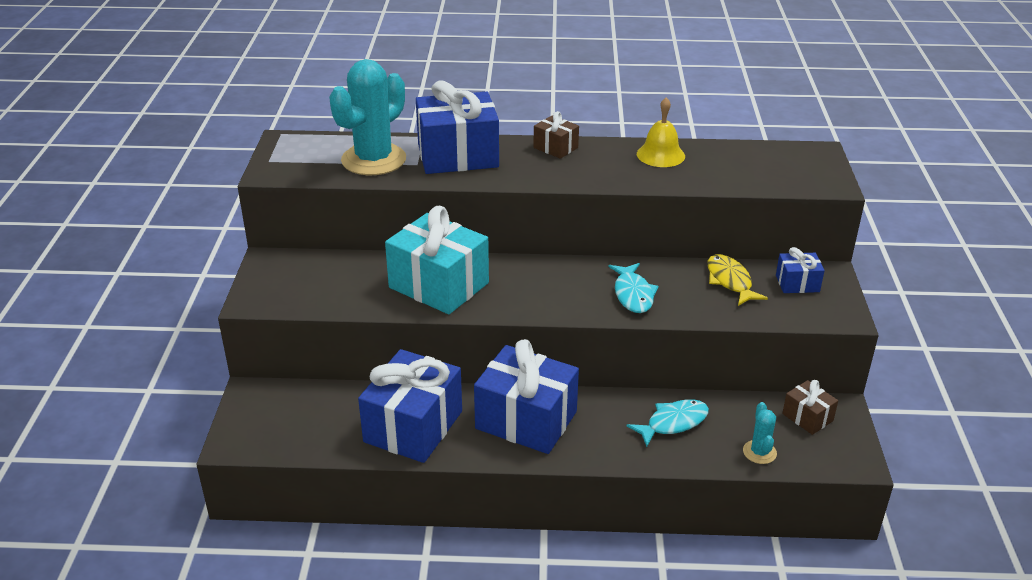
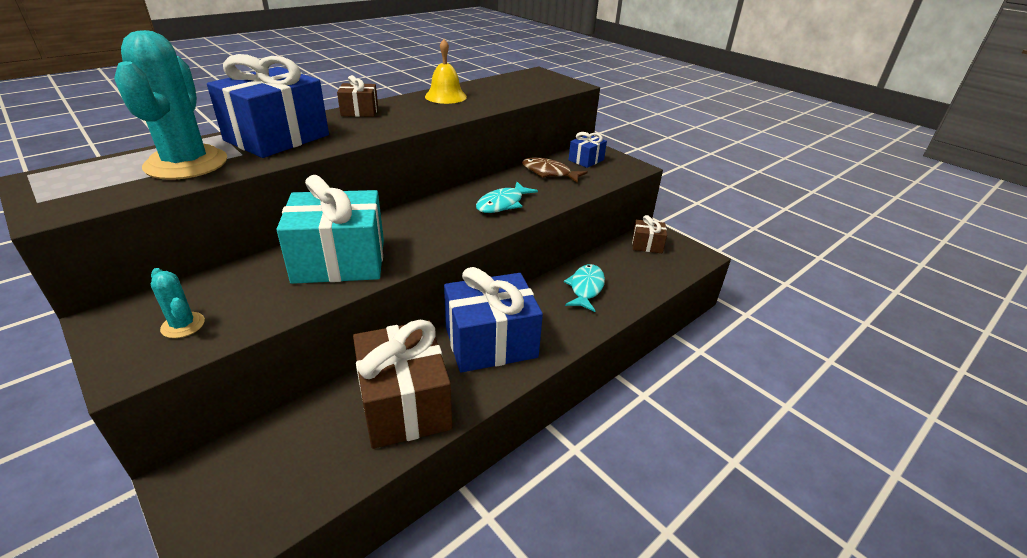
camera: 45 degrees left, 0 degrees up
blue gift [358,349,462,463] -> brown gift [353,320,452,449]
turquoise fish [608,263,659,313] -> turquoise fish turned 90 degrees clockwise [476,182,538,213]
yellow fish [707,254,768,306] -> brown fish [522,157,588,183]
turquoise cactus [743,402,777,464] -> turquoise cactus moved to [151,268,205,338]

